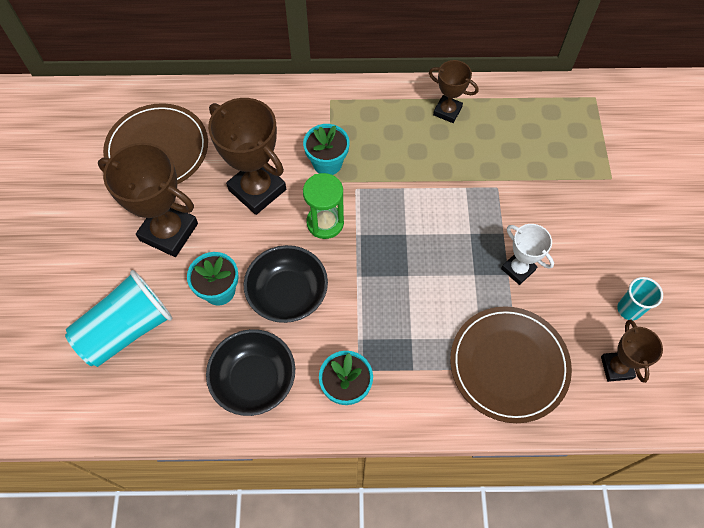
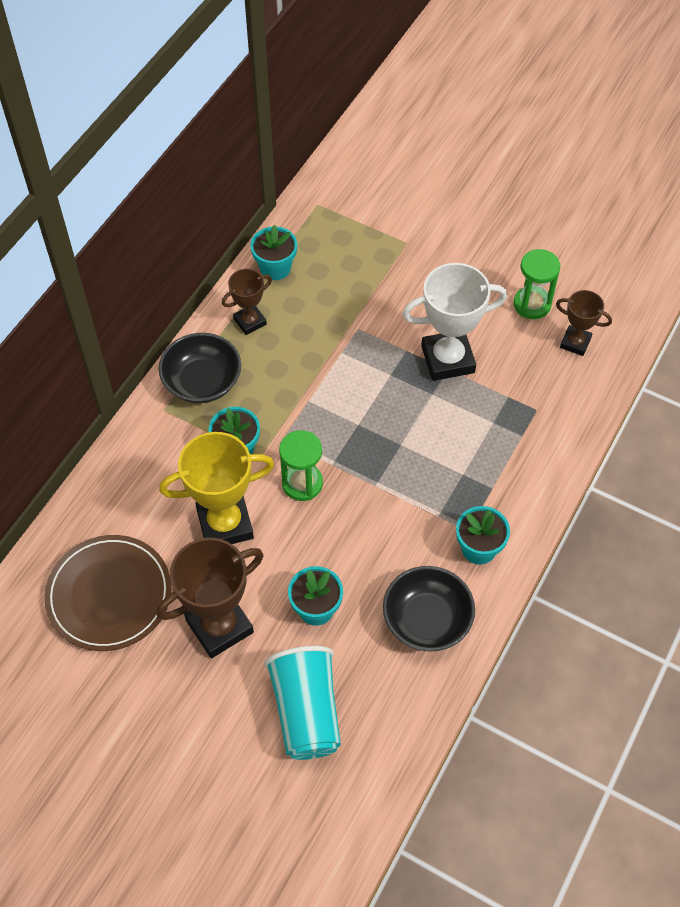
camera: 60 degrees left, 5 degrees down
brown trophy [208,98,286,215] -> yellow trophy [159,432,274,544]
black bowl [244,245,328,323] -> black bowl moved to [159,333,241,403]
brown plate [450,306,572,423] -> none
white trophy [501,224,554,285] -> white trophy [402,263,507,381], size x1.78
turquoise cup [617,277,663,320] -> green hourglass [514,249,561,319]
none -> turquoise flower pot [250,225,297,280]

